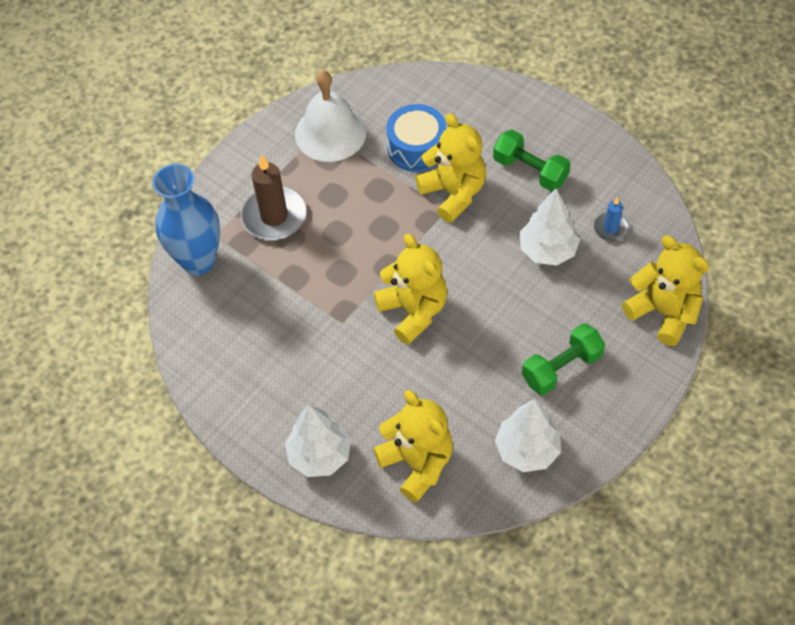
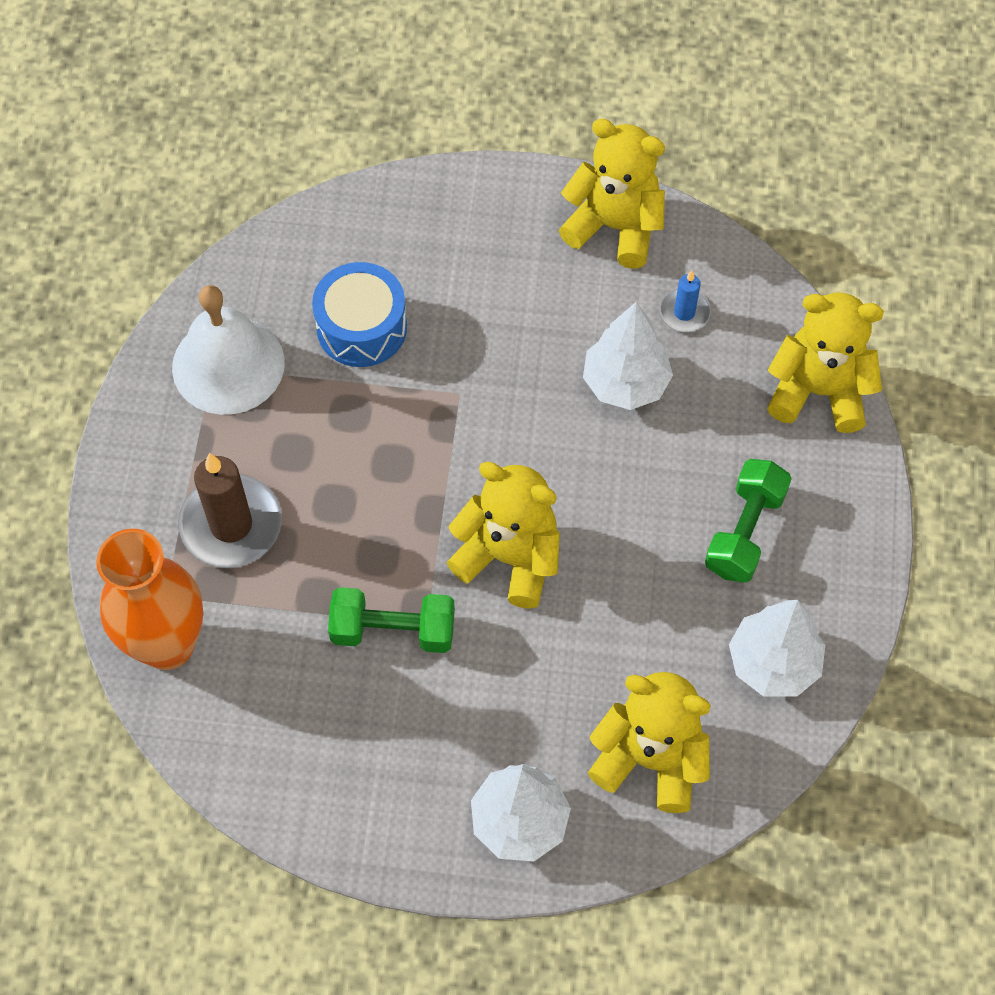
camera: 35 degrees left, 5 degrees up
blue vase [153,164,220,275] -> orange vase [96,529,203,670]
yellow teddy bear [415,113,486,223] -> yellow teddy bear moved to [559,119,665,269]
green dumbbell [493,129,571,191] -> green dumbbell moved to [328,587,455,653]

